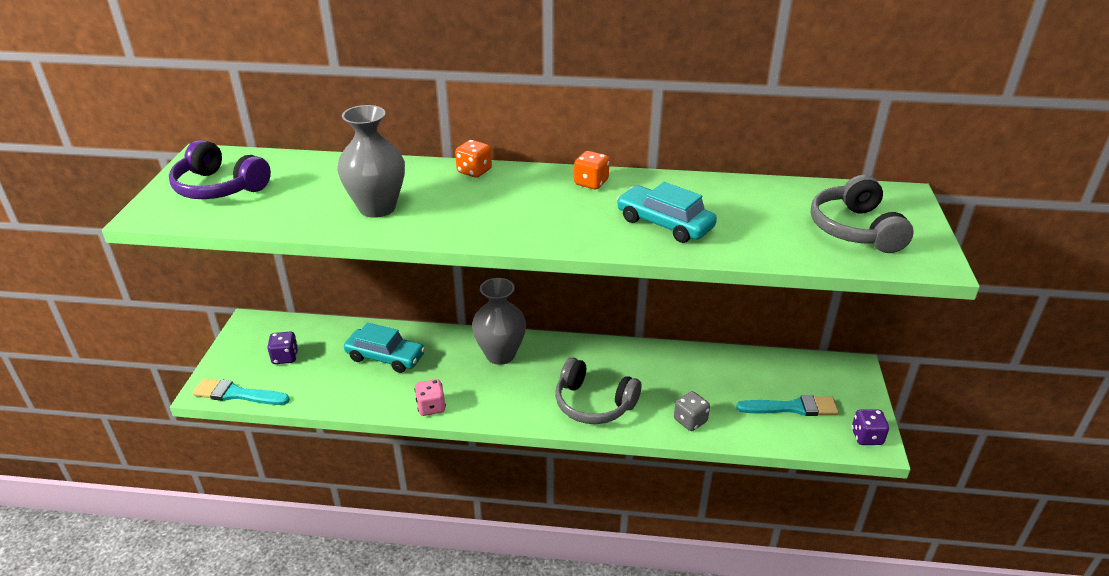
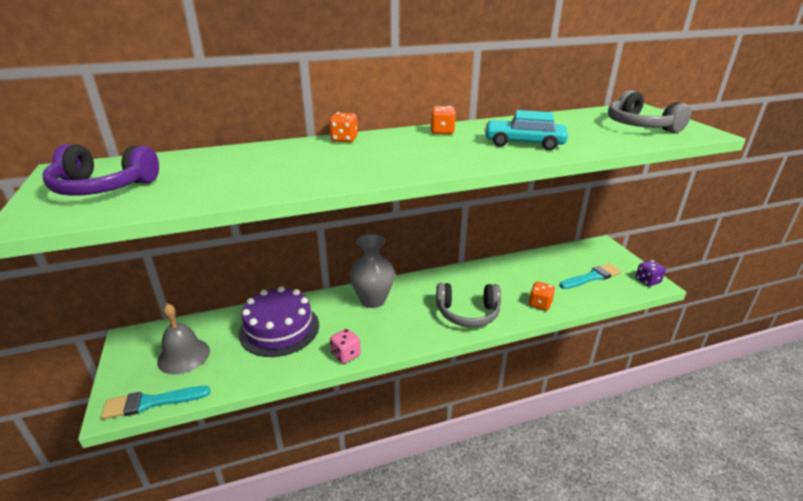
camera: 25 degrees left, 5 degrees down
purple dice [267,332,298,364] -> grey bell [157,303,210,375]
grey vase [337,105,405,218] -> none
turquoise car [344,323,425,373] -> purple cake [239,286,319,357]
grey dice [674,391,710,431] -> orange dice [529,282,555,310]

